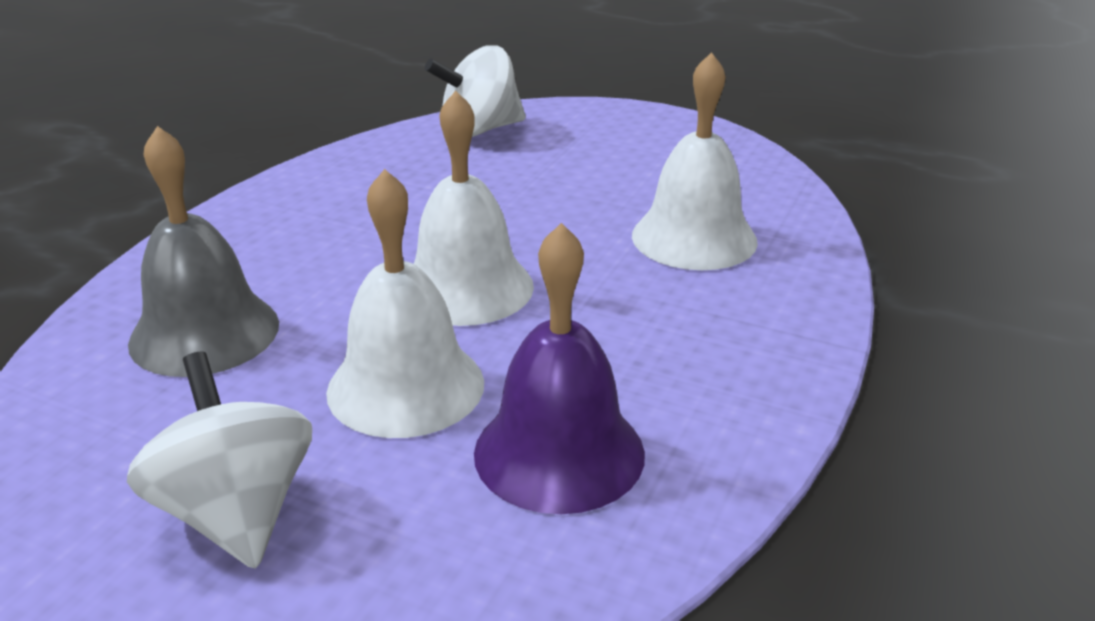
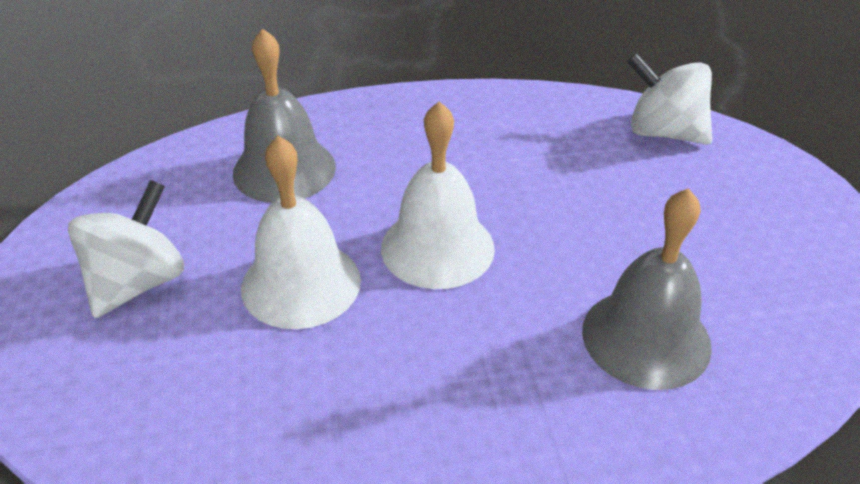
camera: 55 degrees right, 10 degrees up
purple bell [474,223,645,514] -> none
white bell [632,52,758,270] -> grey bell [582,188,712,390]

